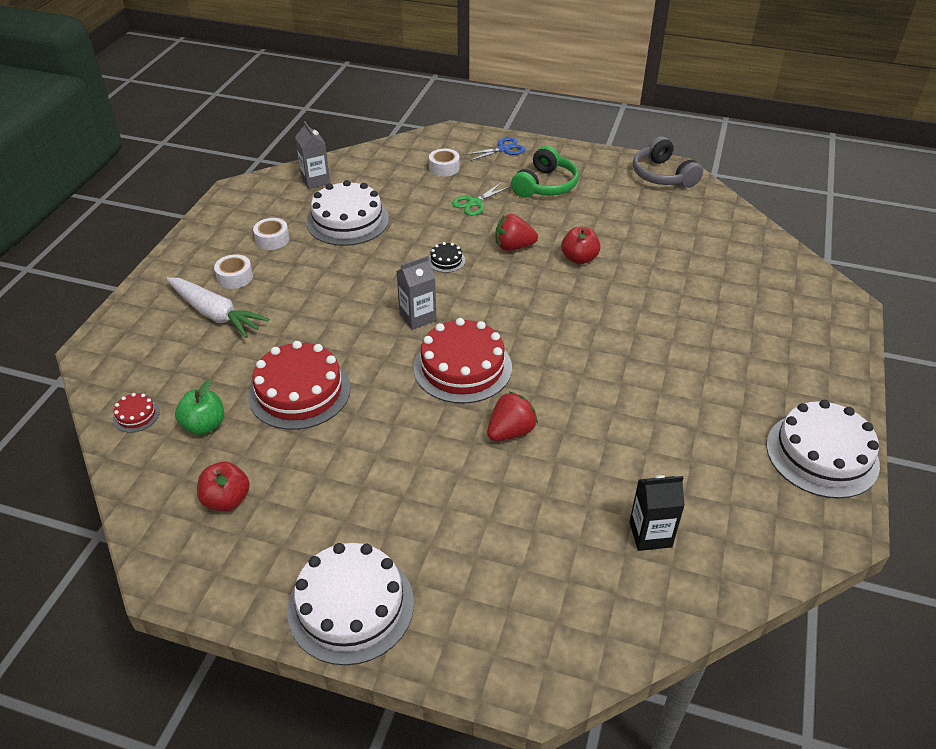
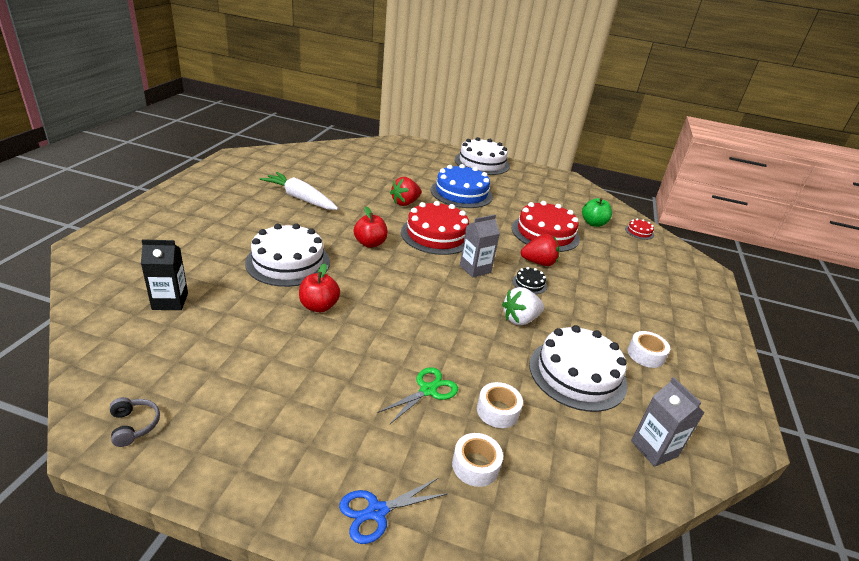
camera: 175 degrees right, 10 degrees down
white carrot [166,277,269,338] -> white carrot moved to [259,172,338,210]
red apple [197,462,250,511] -> red apple moved to [354,207,388,248]
white tape [214,254,253,289] -> white tape moved to [477,382,523,428]
black cake [428,242,465,273] -> black cake moved to [513,267,547,294]
red strawberry [495,214,538,251] -> red strawberry moved to [521,234,560,266]
green headphones [511,146,579,198] -> none
black carton [629,475,685,551] -> black carton moved to [141,239,188,310]
grey headphones [633,136,703,188] -> grey headphones [110,397,160,447], size x0.50
white cake [766,400,880,498] -> white cake moved to [245,223,330,287]
none -> blue cake [431,164,493,208]
none -> white strawberry [502,287,544,325]

